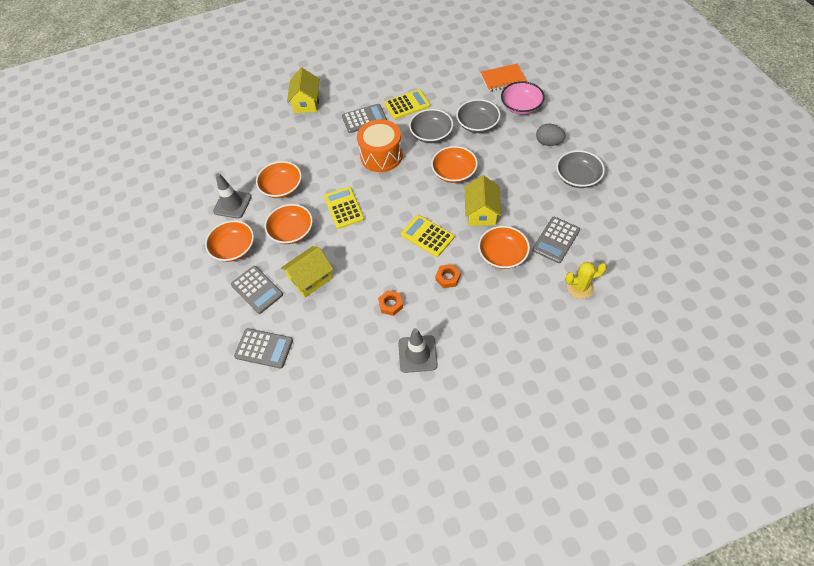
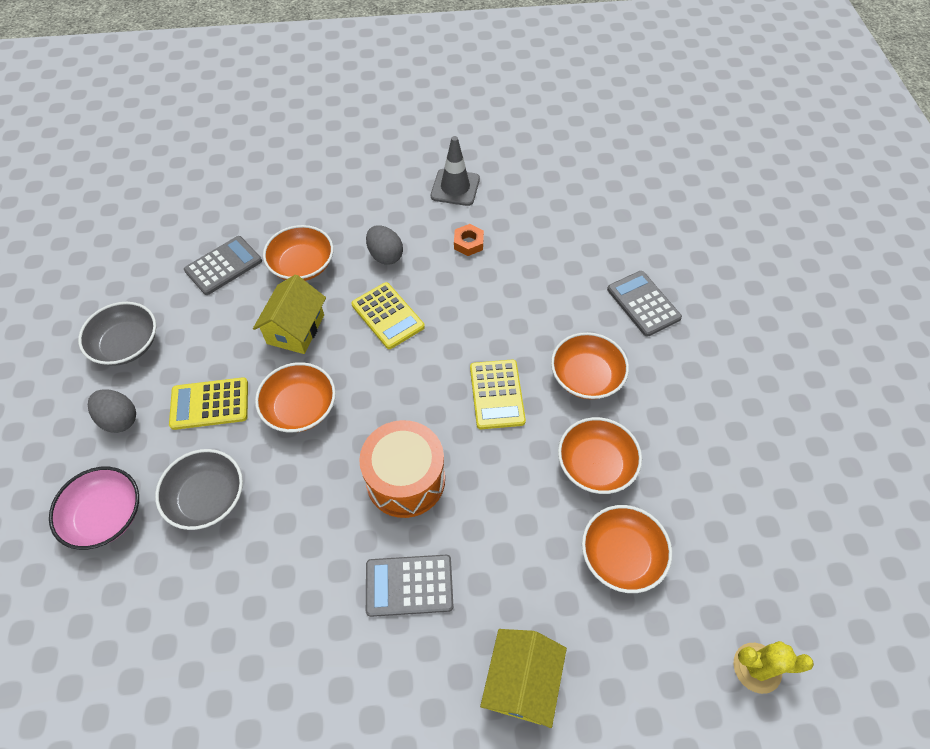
camera: 170 degrees left, 0 degrees up
orange bowl [205,220,254,262] -> orange bowl moved to [582,505,672,593]
grey traffic cone [213,173,251,219] -> none
grey calculator [234,328,293,369] -> none
yellow house [281,246,333,297] -> none
yellow calculator [384,89,430,119] -> yellow calculator moved to [169,377,248,430]
grey bowl [409,109,453,143] -> none
orange nut [435,264,461,288] -> grey egg [366,225,403,265]
orange notebook [481,64,527,91] -> none
yellow cactus [565,262,607,299] -> yellow cactus moved to [734,641,814,694]

